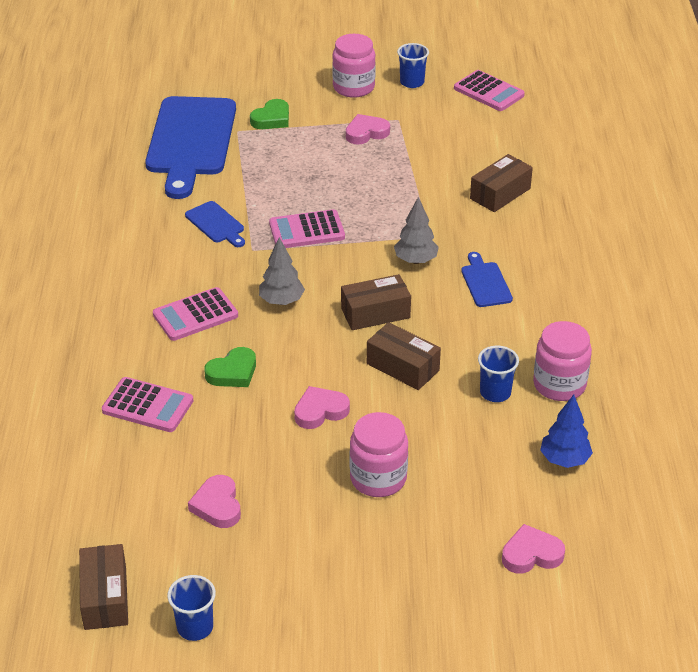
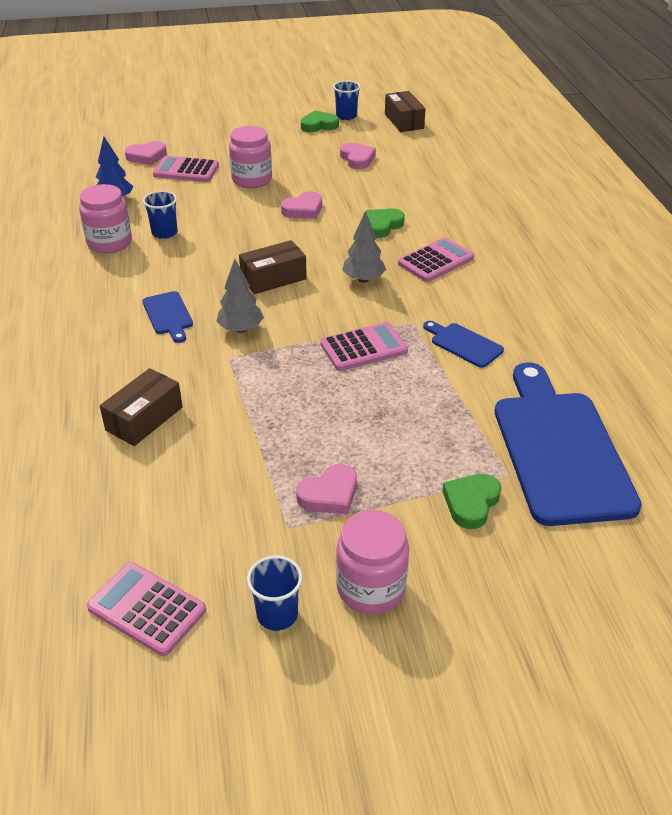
camera: 170 degrees right, 0 degrees up
pink calculator [102,377,193,432] -> pink calculator moved to [153,156,219,182]
brown box [367,322,441,390] -> none
none -> green heart [301,110,339,132]

